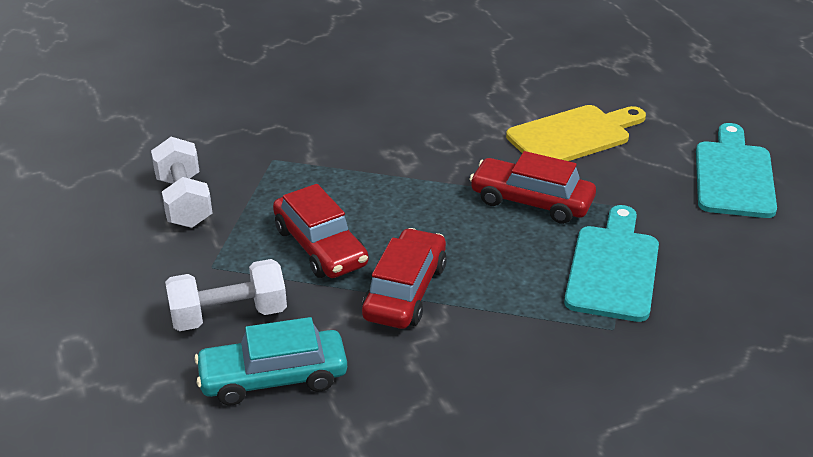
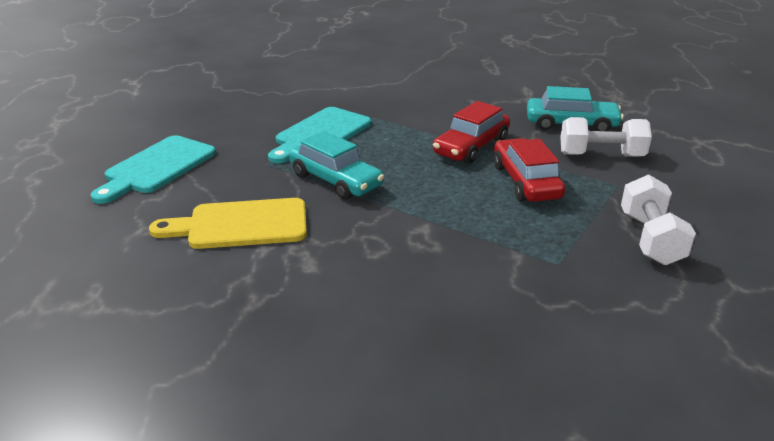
camera: 160 degrees left, 5 degrees down
red car [470,151,596,224] -> turquoise car [289,131,384,200]

